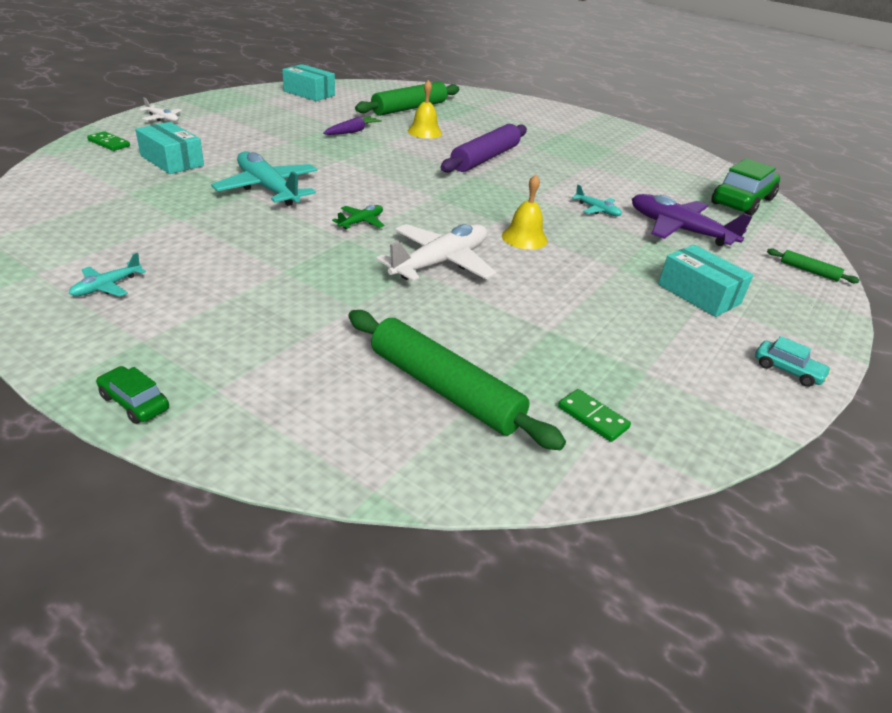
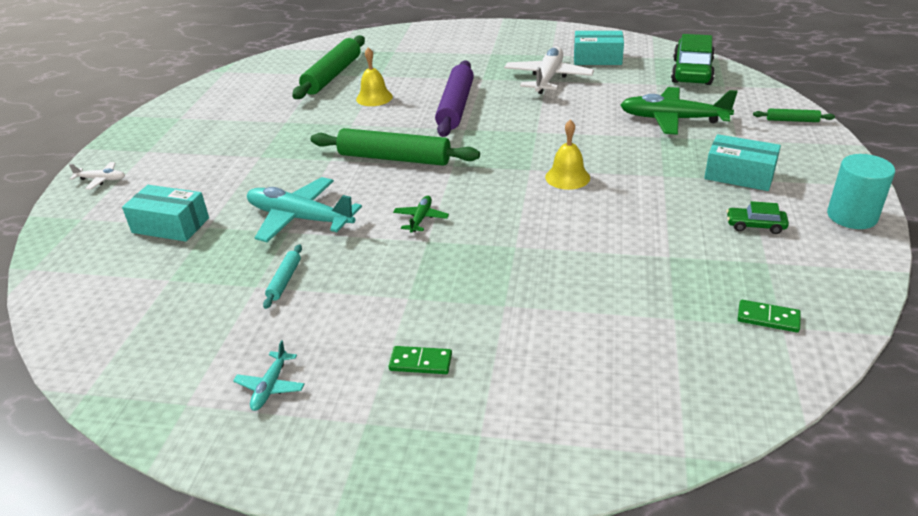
camera: 20 degrees left, 0 degrees up
green domino [87,131,130,151] -> green domino moved to [389,346,452,374]
green car [96,366,169,424] -> green car moved to [727,201,789,234]
turquoise box [282,64,335,101] -> turquoise box moved to [574,31,624,65]
purple carrot [323,116,382,135] -> none
green rolling pin [348,310,566,450] -> green rolling pin moved to [311,128,480,166]
white plane [376,224,497,281] -> white plane moved to [504,46,594,94]
turquoise plane [572,185,622,216] -> none
purple plane [632,194,753,246] -> green plane [620,87,738,135]
turquoise car [755,336,831,387] -> turquoise cylinder [827,154,895,229]
none -> turquoise rolling pin [263,244,302,309]

